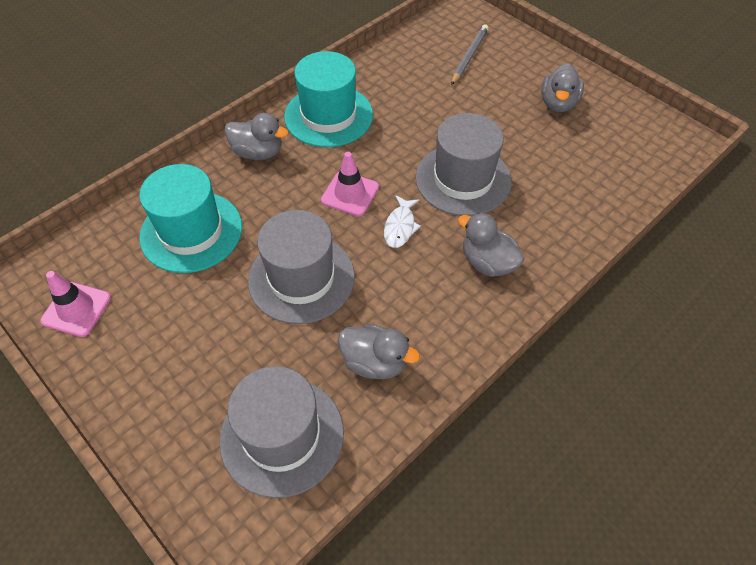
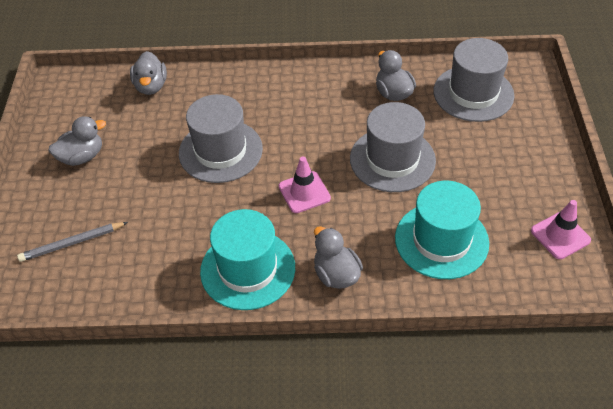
camera: 135 degrees left, 5 degrees down
white fish [384,195,421,248] -> none
grey duck [458,213,524,277] -> grey duck moved to [130,51,167,95]

